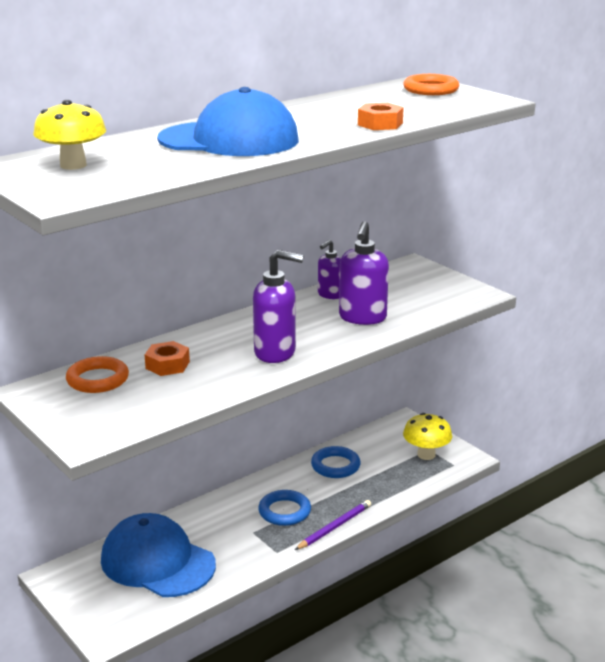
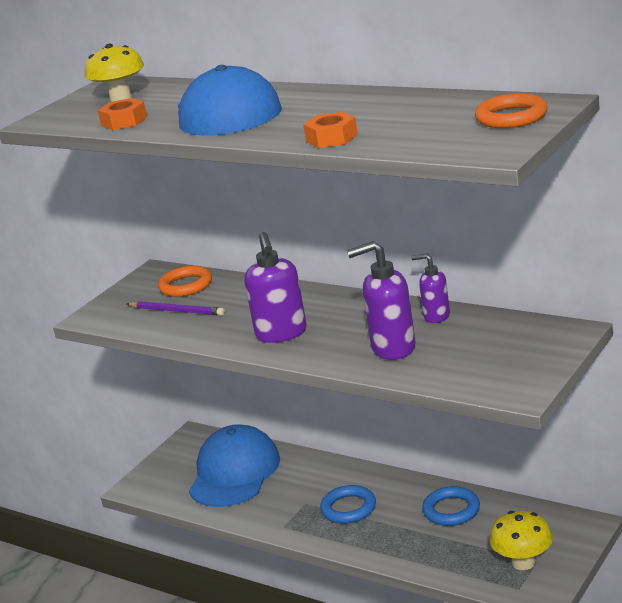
camera: 75 degrees right, 0 degrees up
orange nut [145,341,190,376] -> orange nut moved to [98,98,147,130]
purple pencil [295,500,371,550] -> purple pencil moved to [127,301,225,316]

